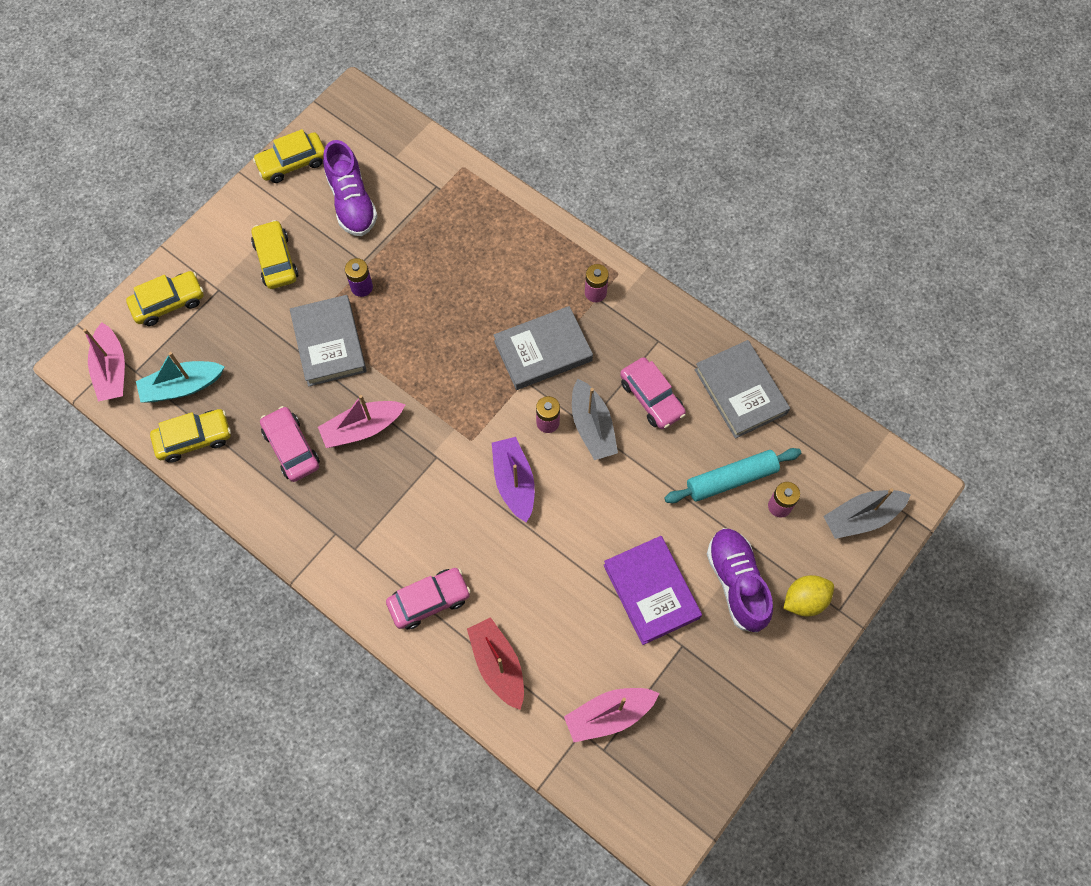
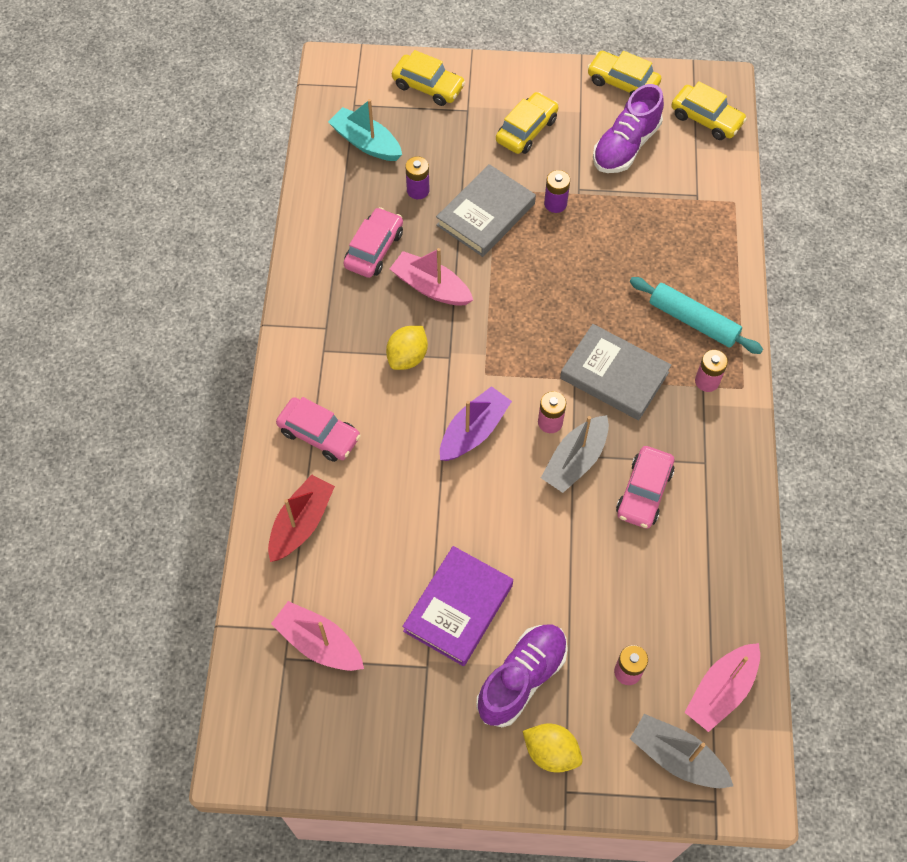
camera: 55 degrees right, 5 degrees down
pink boat [83,322,125,402] -> pink boat moved to [685,643,760,732]
yellow car [150,409,231,463] -> yellow car moved to [671,81,747,140]
turquoise rolling pin [664,448,801,503] -> turquoise rolling pin moved to [630,277,763,354]
grey book [695,340,790,439] -> none
none -> yellow lemon [386,326,428,370]
none -> purple battery [405,156,430,199]

